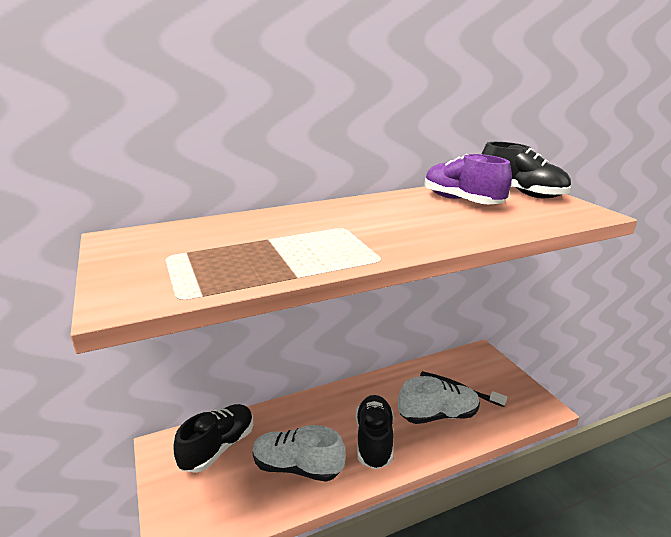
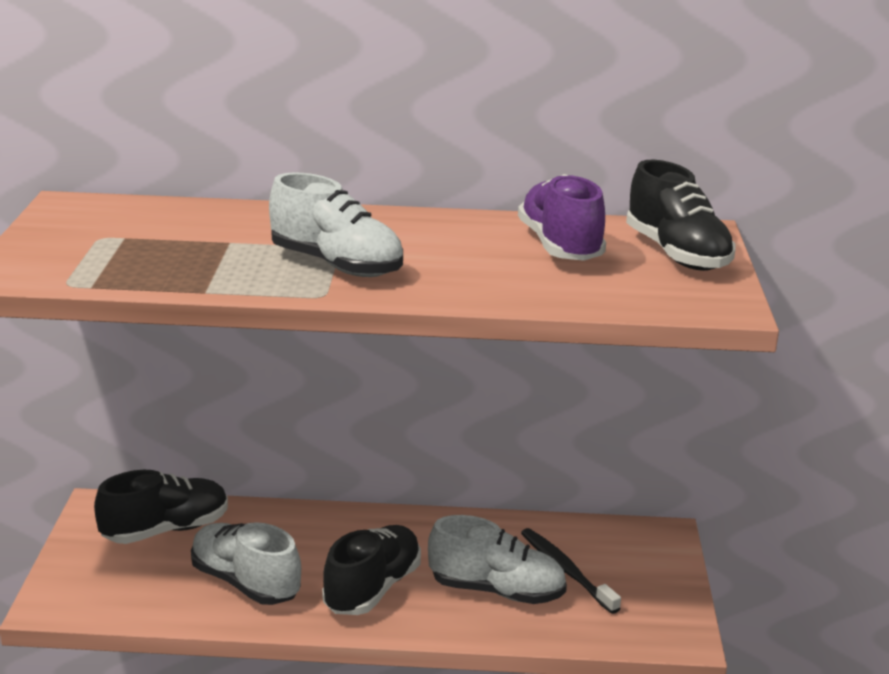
camera: 25 degrees right, 0 degrees up
none -> white shoe [269,172,403,277]

